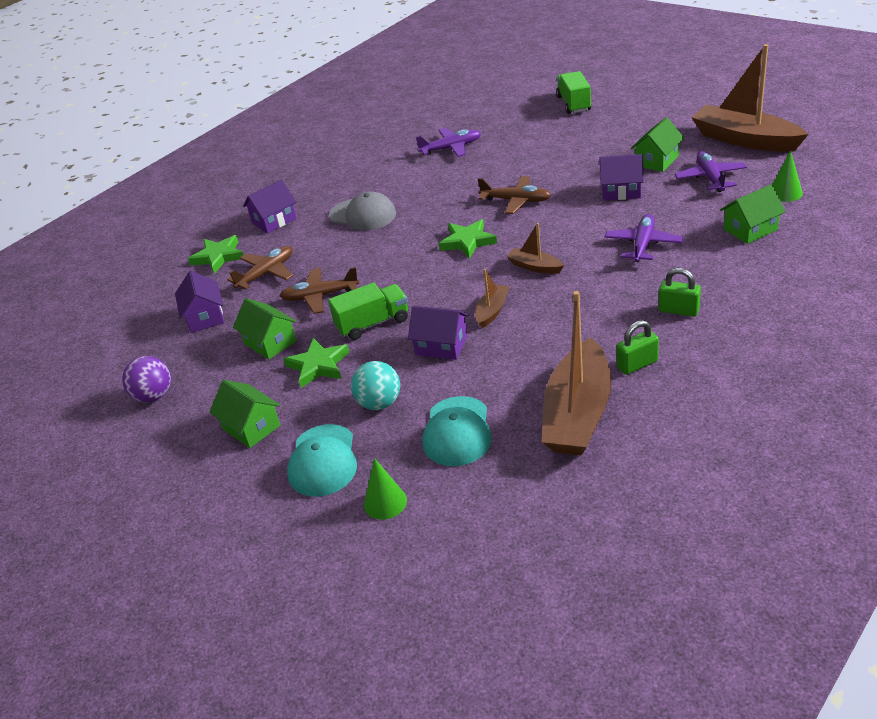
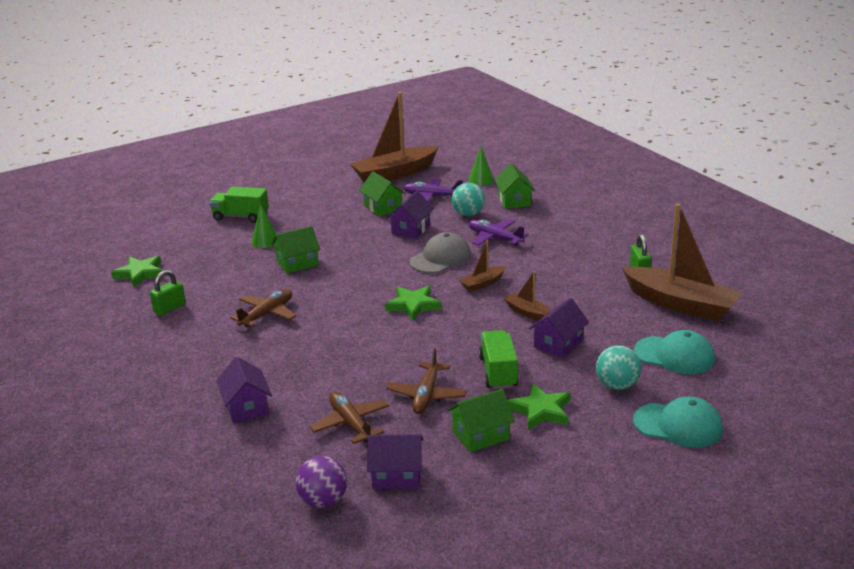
camera: 75 degrees left, 10 degrees down
purple ball [122,356,171,403] -> purple ball moved to [296,456,347,508]
green star [188,235,243,274] -> green star moved to [111,256,164,287]
green house [210,380,280,448] -> green house moved to [271,226,320,273]
grey cap [329,191,396,231] -> grey cap moved to [409,232,471,273]
green cone [364,458,407,520] -> green cone moved to [251,205,276,248]
purple plane [416,128,481,157] -> none
brown plane [478,176,551,214] -> brown plane moved to [230,289,296,327]
green padlock [659,268,701,317] -> green padlock moved to [150,270,186,316]
none -> turquoise ball [452,183,485,216]

